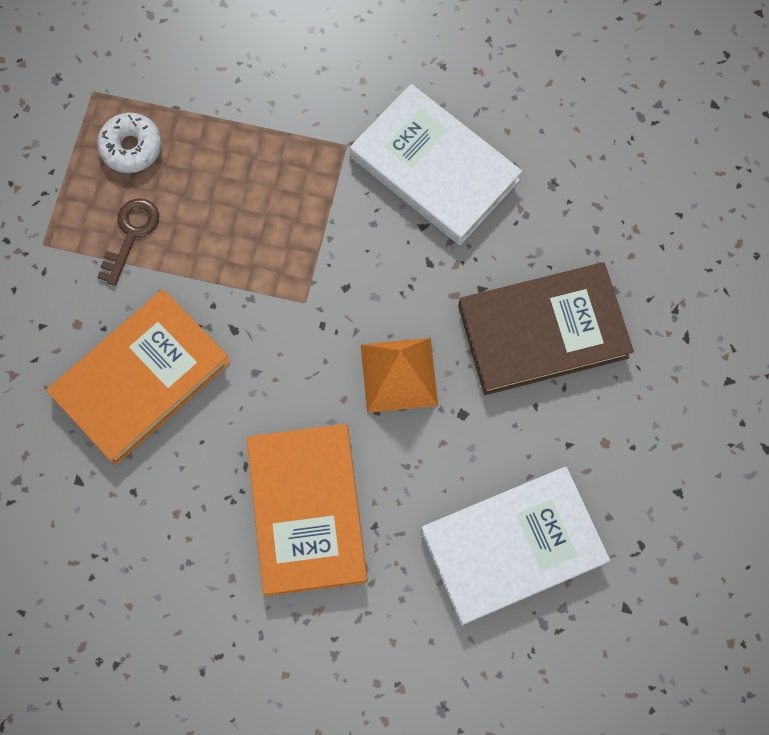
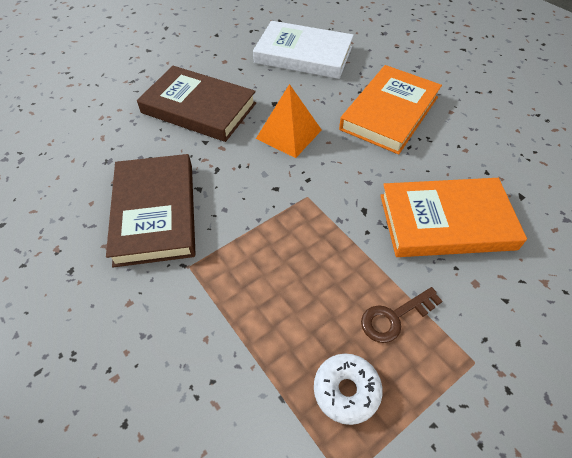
camera: 140 degrees left, 20 degrees down
white book [350,84,522,245] -> brown book [106,154,196,267]

